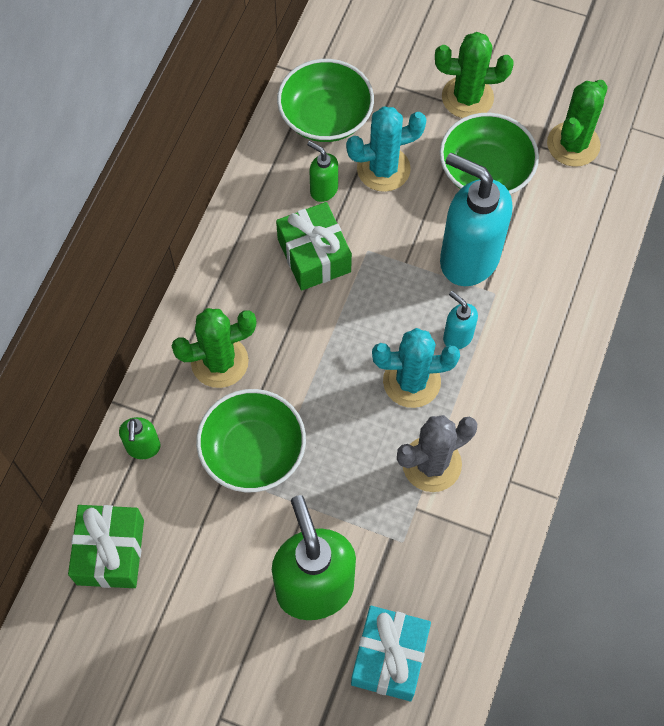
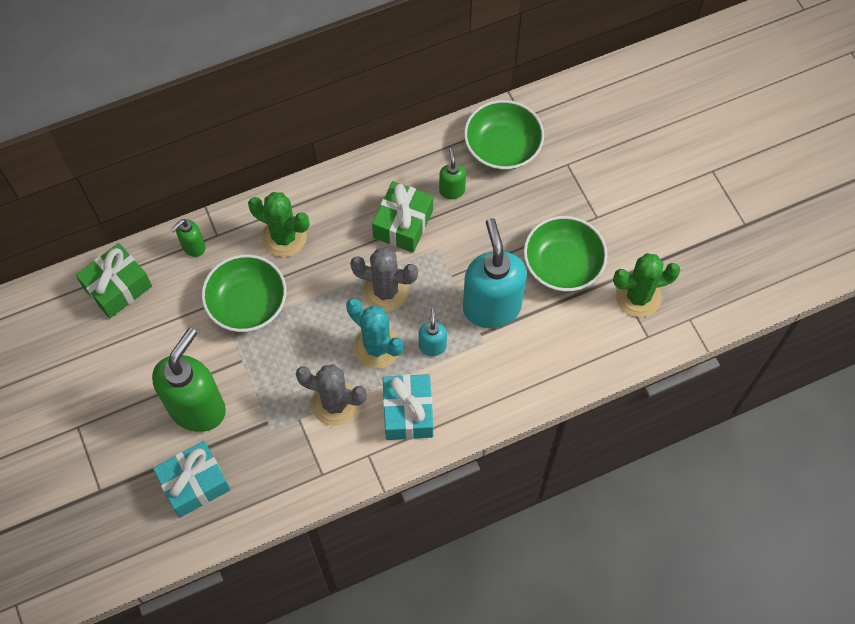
camera: 45 degrees right, 0 degrees up
turquoise cactus [346,107,427,192] -> none
green cactus [435,32,514,118] -> none
none -> grey cactus [350,247,418,312]
none -> turquoise gift [382,374,433,440]

